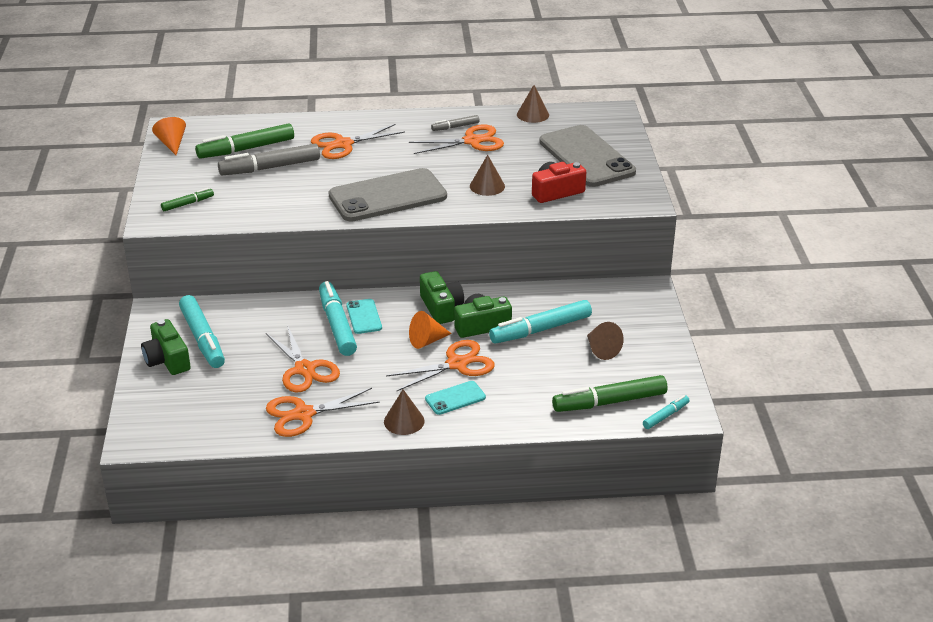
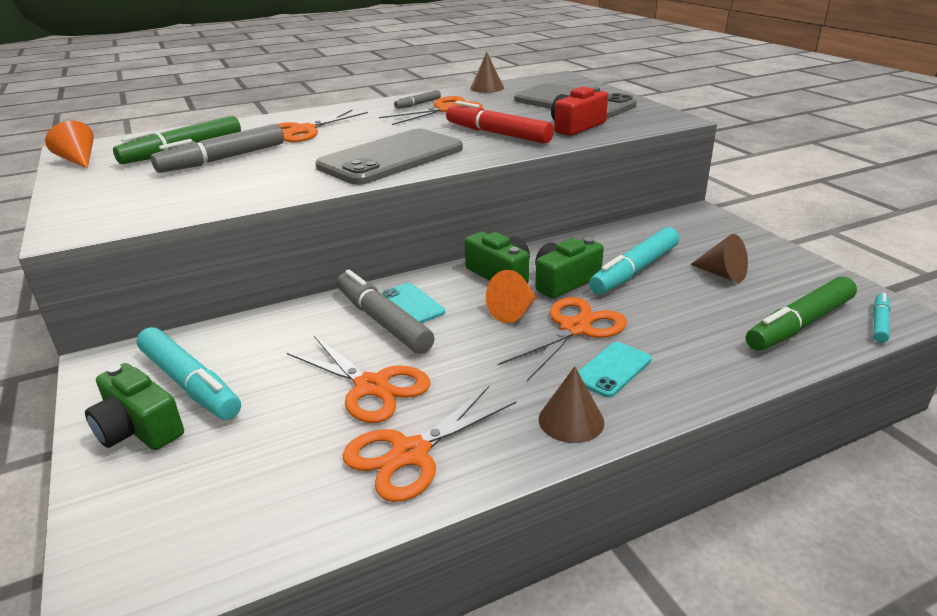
camera: 20 degrees left, 5 degrees down
green marker [161,188,214,211] -> none
turquoise marker [319,281,357,356] -> grey marker [336,270,434,354]
brown cone [470,155,505,196] -> red marker [446,101,554,144]

